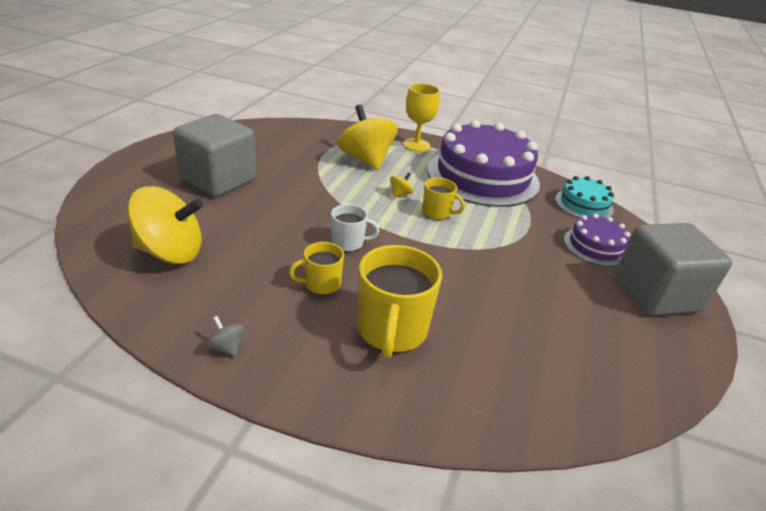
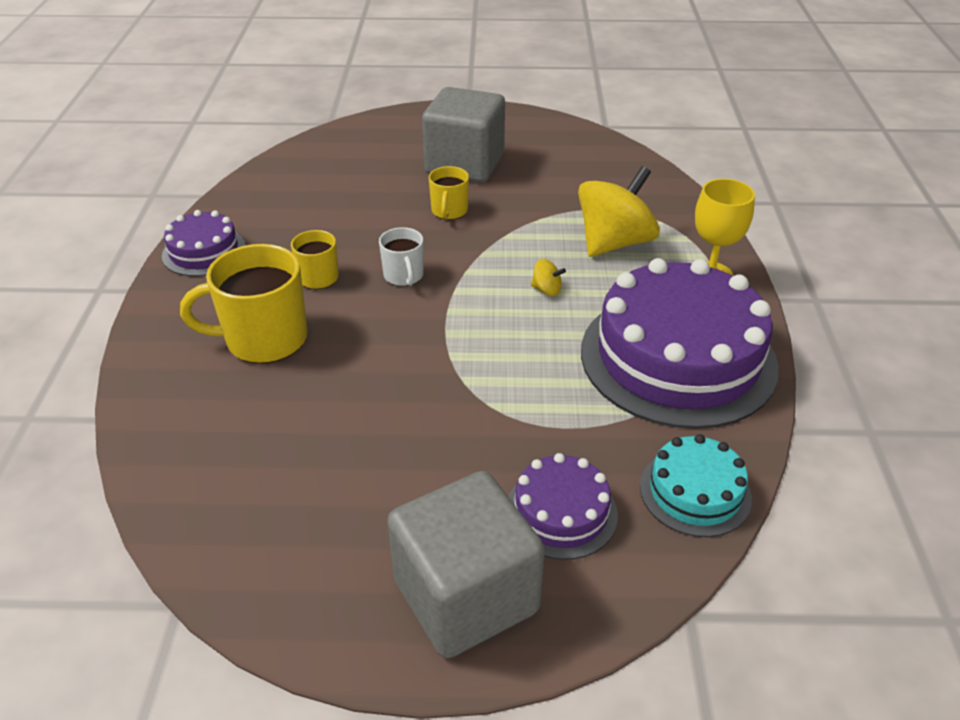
camera: 75 degrees right, 5 degrees up
yellow spinning top [127,186,203,264] -> none
grey spinning top [206,316,244,357] -> purple cake [162,210,246,276]
yellow mug [422,178,465,220] -> yellow mug moved to [429,166,469,220]

